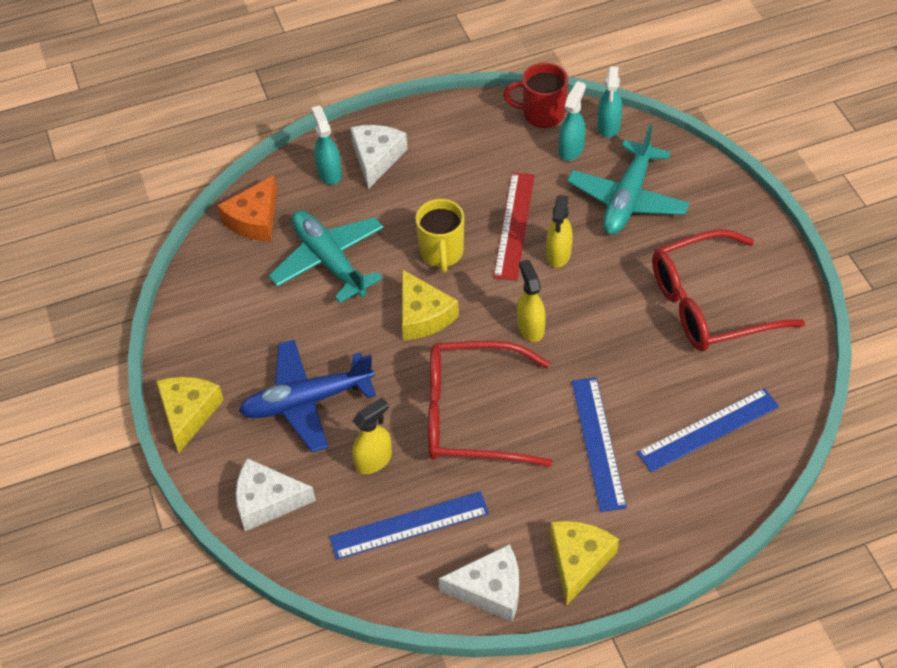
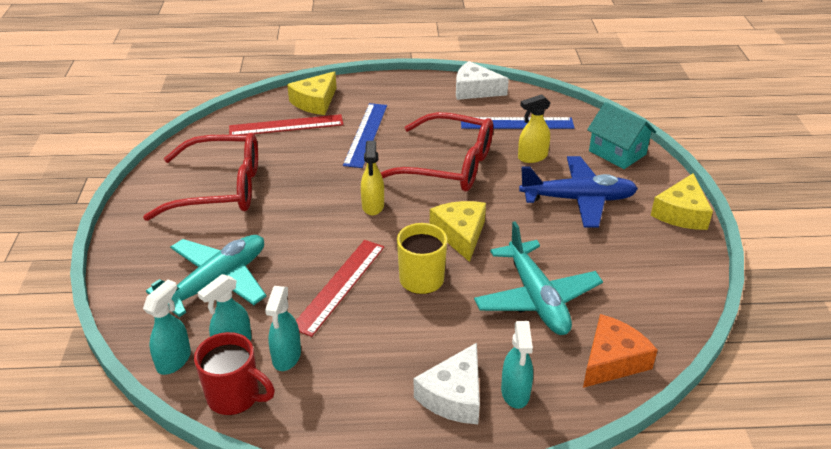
camera: 165 degrees left, 15 degrees down
white cheese [236,458,316,531] -> turquoise house [587,102,656,169]
yellow spray bottle [546,195,573,267] -> none
yellow cheese [550,521,619,606] -> yellow cheese moved to [287,71,336,115]
blue ruler [637,388,779,472] -> red ruler [229,114,344,135]
none -> turquoise spray bottle [265,286,301,371]

